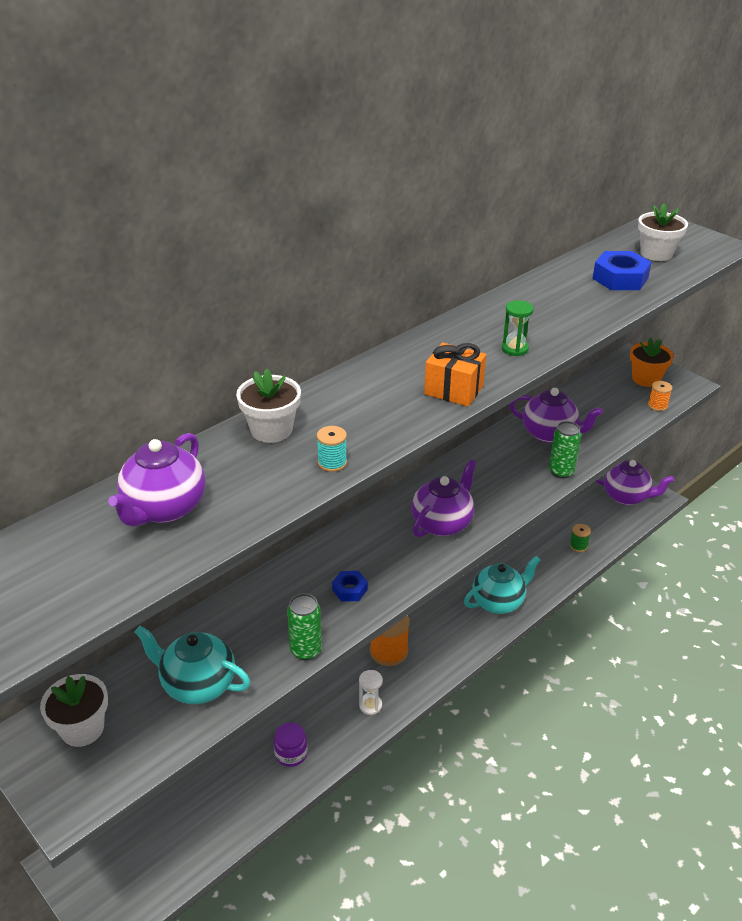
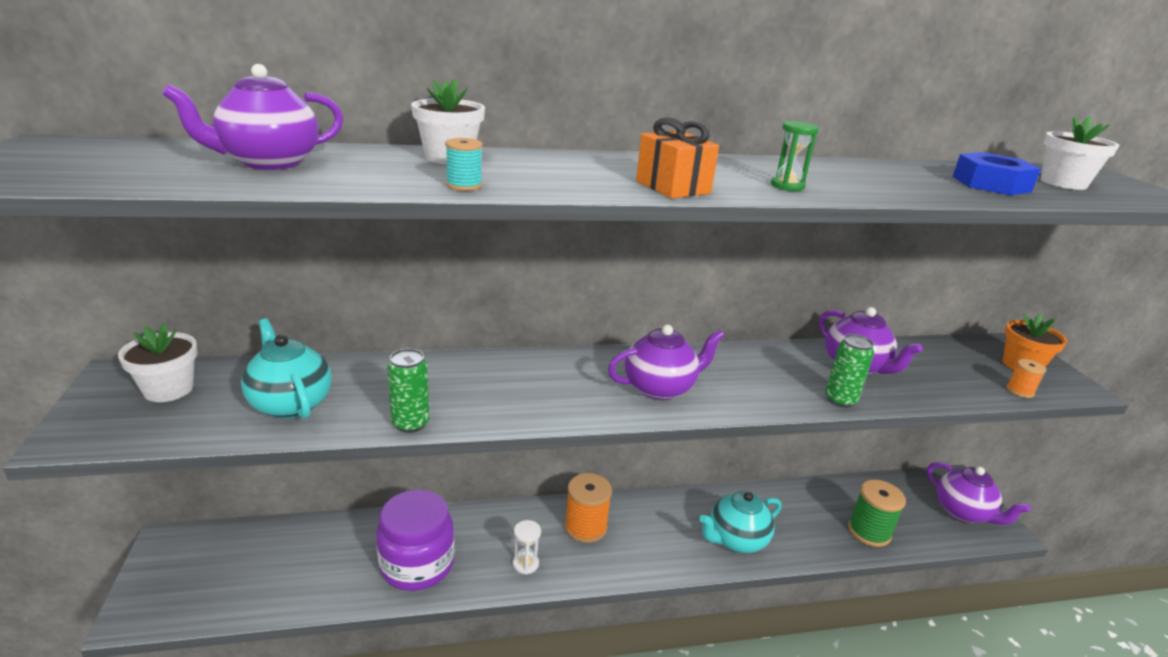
camera: 30 degrees right, 10 degrees down
purple jar [274,722,308,767] -> purple jar [376,490,454,591], size x2.00
blue nut [332,571,368,601] -> none
turquoise teapot [464,556,540,614] -> turquoise teapot turned 150 degrees clockwise [699,491,782,553]
green spool [570,524,591,552] -> green spool [848,480,906,547], size x1.87

